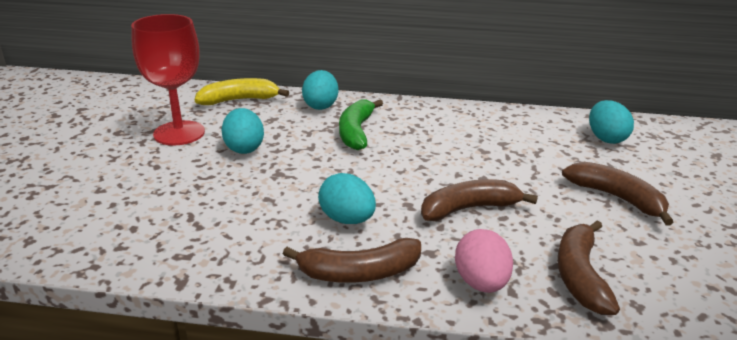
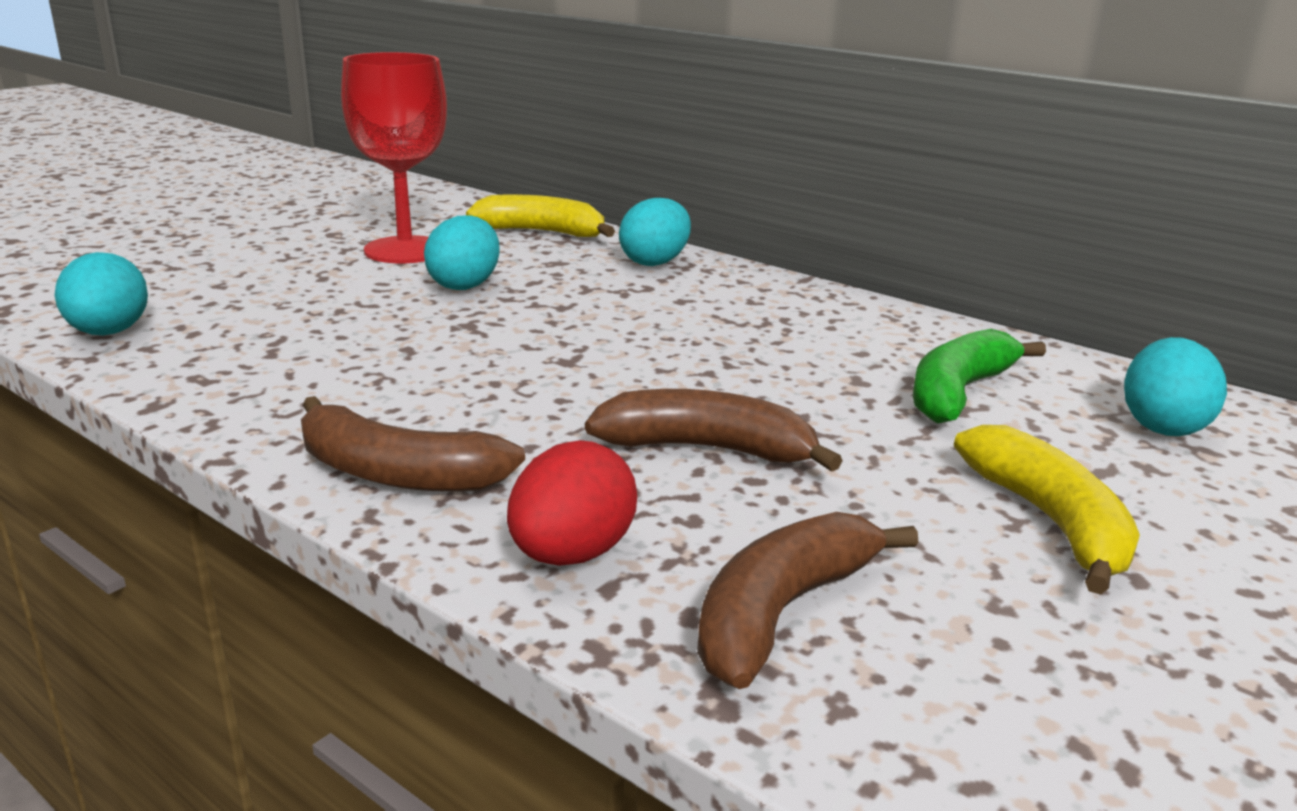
camera: 30 degrees right, 5 degrees down
turquoise egg [318,173,376,224] -> turquoise egg moved to [55,252,148,336]
green banana [339,99,383,150] -> green banana moved to [913,329,1046,423]
pink egg [455,229,513,293] -> red egg [507,440,637,566]
brown banana [562,162,674,226] -> yellow banana [954,425,1140,595]

